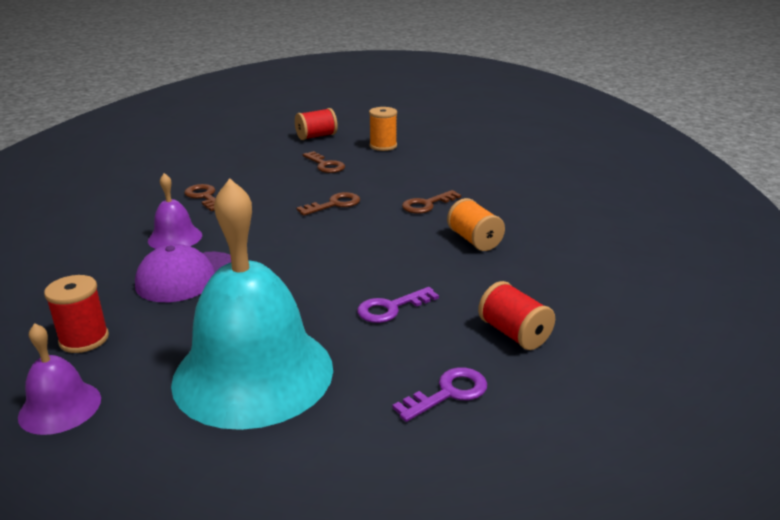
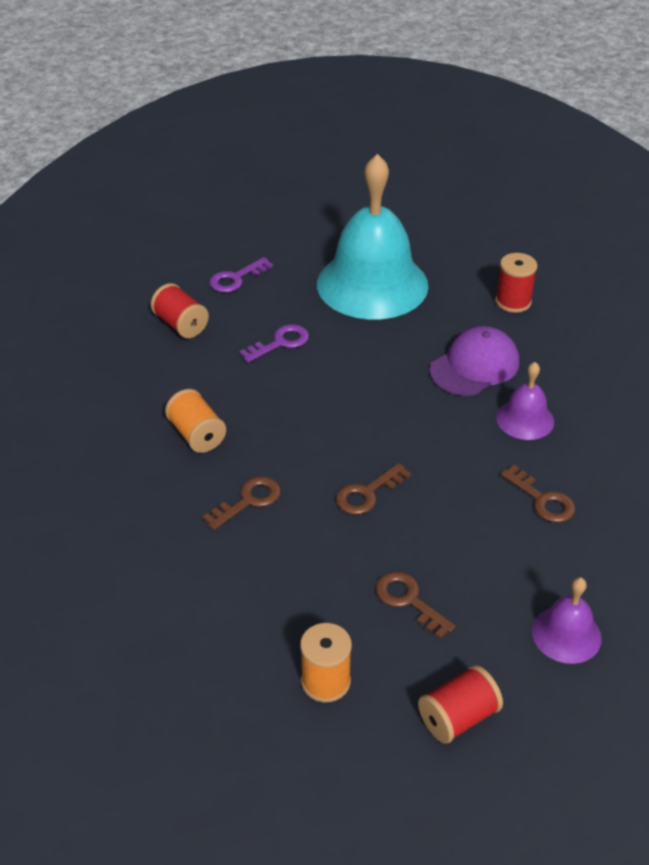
camera: 175 degrees right, 15 degrees up
purple bell [18,323,101,435] -> purple bell moved to [532,577,602,664]

